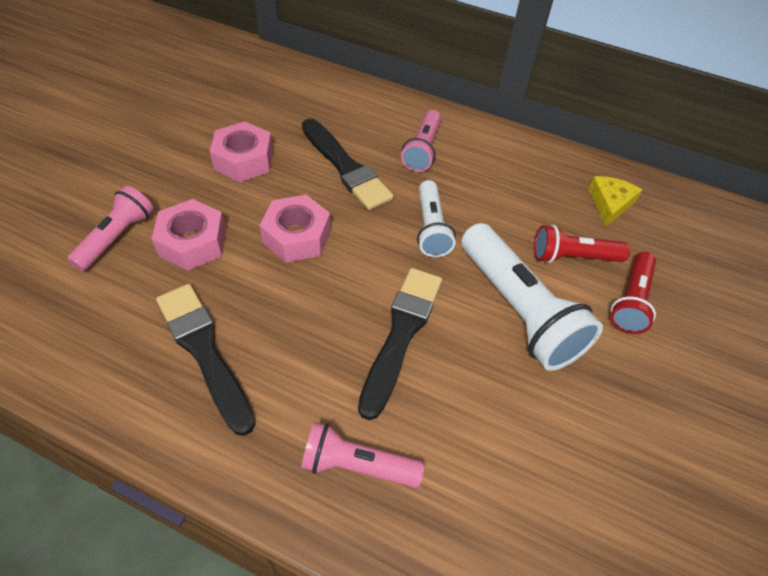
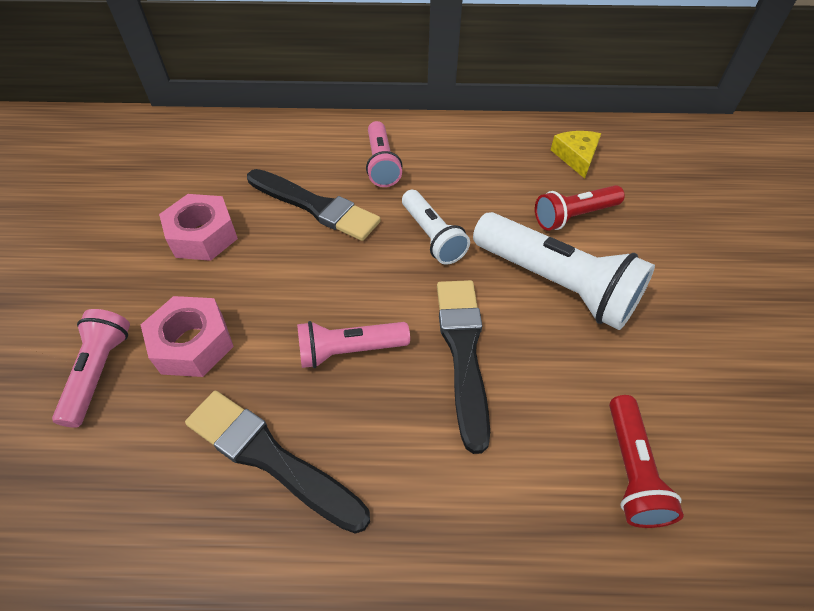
camera: 20 degrees left, 0 degrees up
pink nut [259,195,331,263] -> none
pink flashlight [301,422,424,488] -> pink flashlight moved to [297,321,410,368]
red flashlight [611,252,656,334] -> red flashlight moved to [609,395,684,528]

